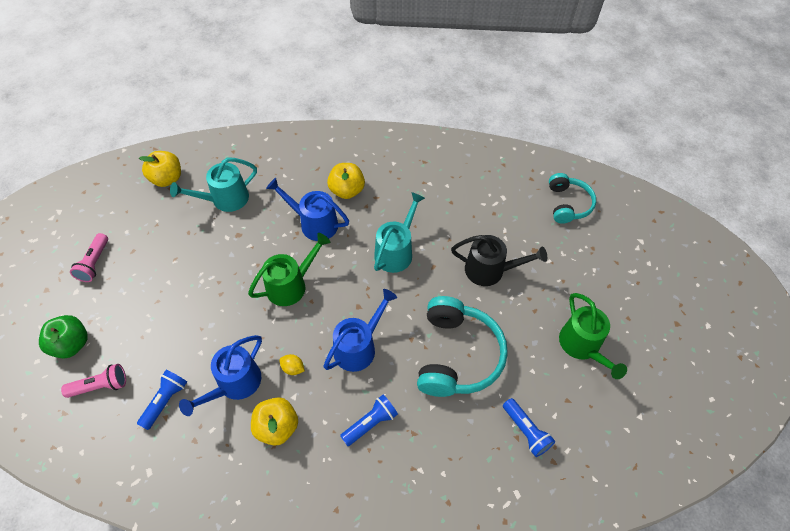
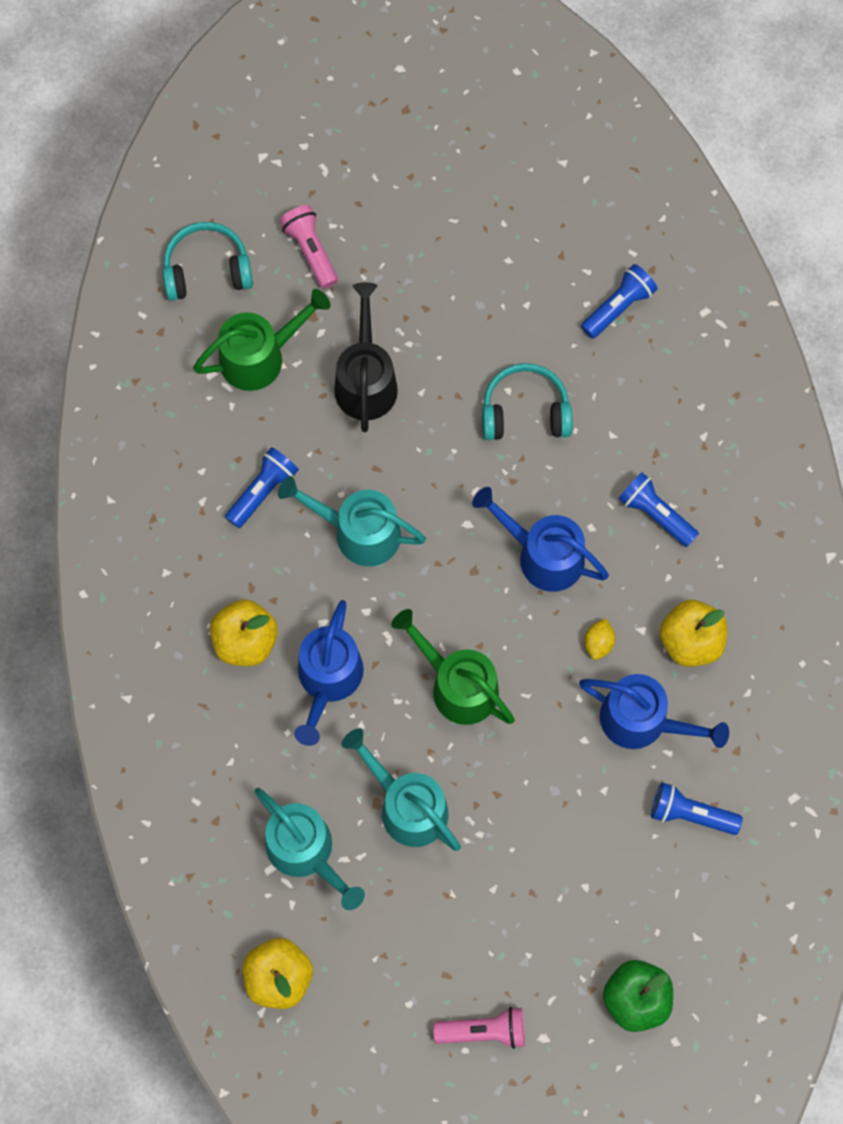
camera: 100 degrees left, 15 degrees up
pink flashlight [61,364,126,398] -> pink flashlight moved to [280,205,338,289]
turquoise headphones [417,296,508,397] -> turquoise headphones [482,363,572,440], size x0.62
green watering can [559,293,627,379] -> green watering can moved to [193,289,331,391]
none -> blue flashlight [225,447,299,528]
none -> turquoise watering can [342,729,461,851]

